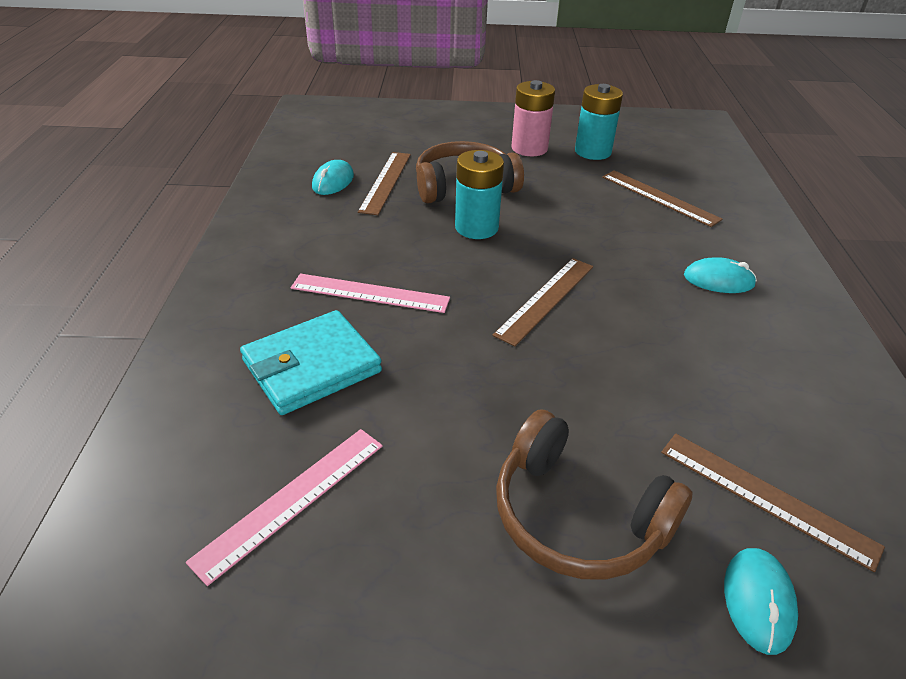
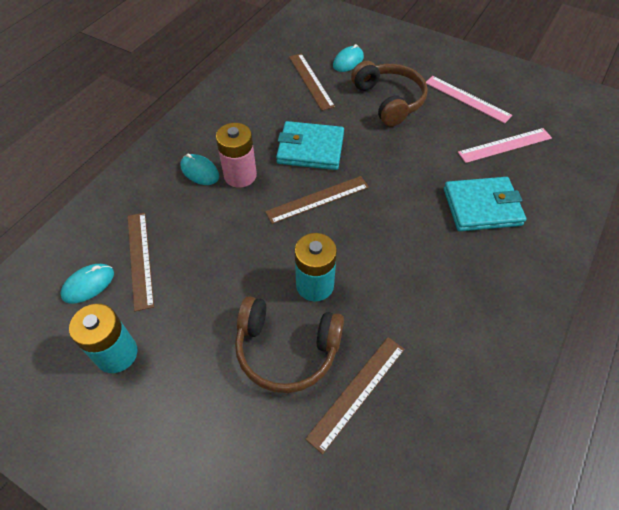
camera: 150 degrees left, 15 degrees up
pink ruler [291,273,450,313] -> pink ruler moved to [426,76,512,123]
turquoise mouse [312,160,354,195] -> turquoise mouse moved to [60,264,114,304]
pink battery [512,80,555,156] -> pink battery moved to [216,123,257,188]
none -> turquoise wallet [276,121,344,170]

